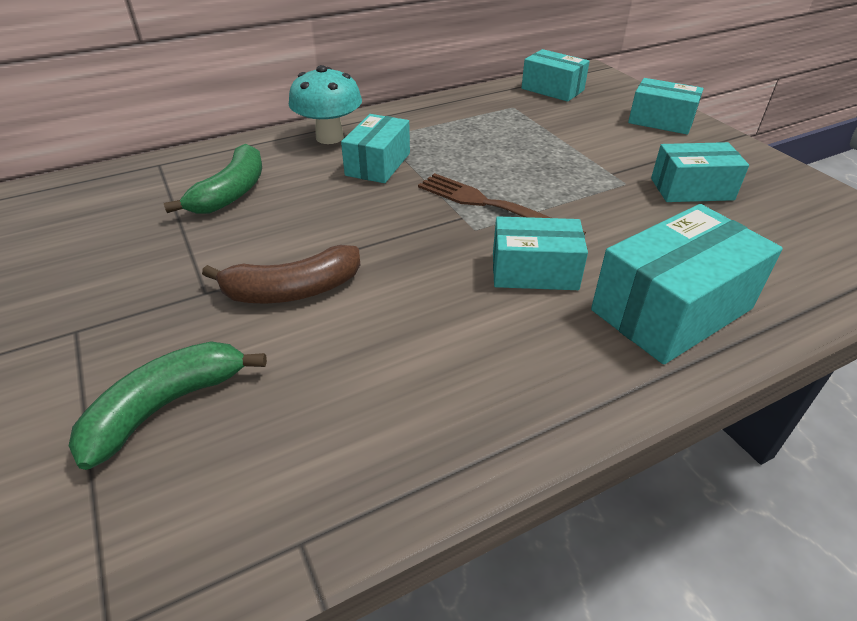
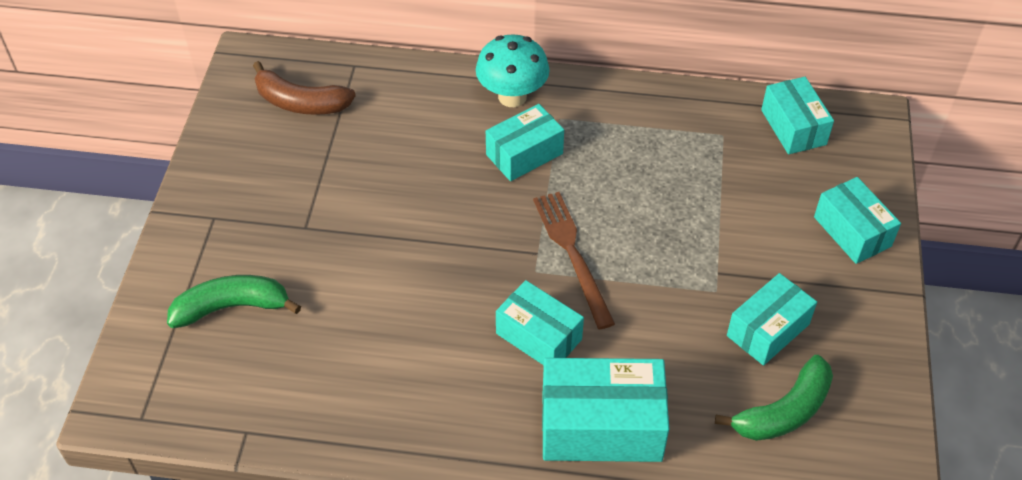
camera: 35 degrees right, 10 degrees up
green banana [164,144,262,214] -> green banana moved to [715,355,833,441]
brown banana [202,245,360,304] -> brown banana moved to [253,61,356,115]
turquoise box [651,142,749,202] -> turquoise box turned 75 degrees counterclockwise [727,273,817,365]

